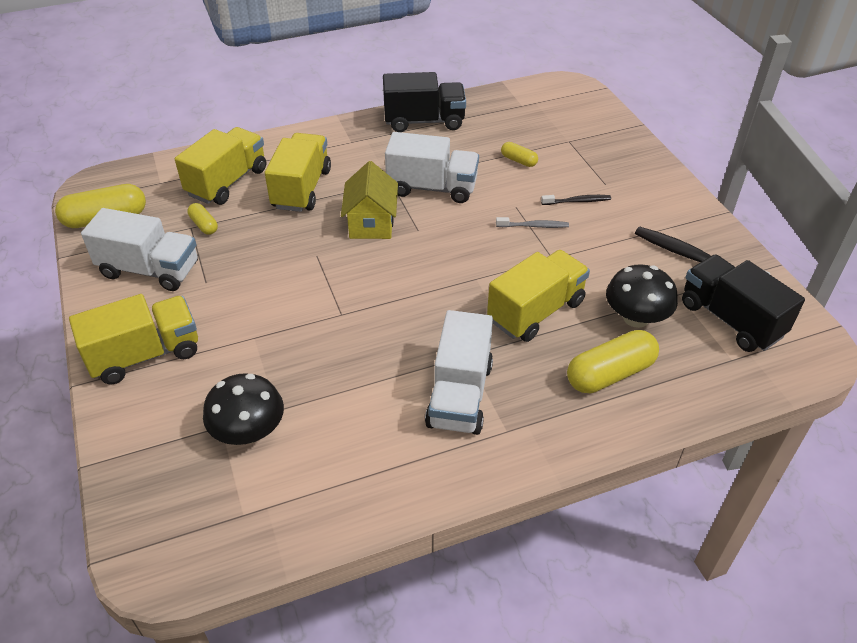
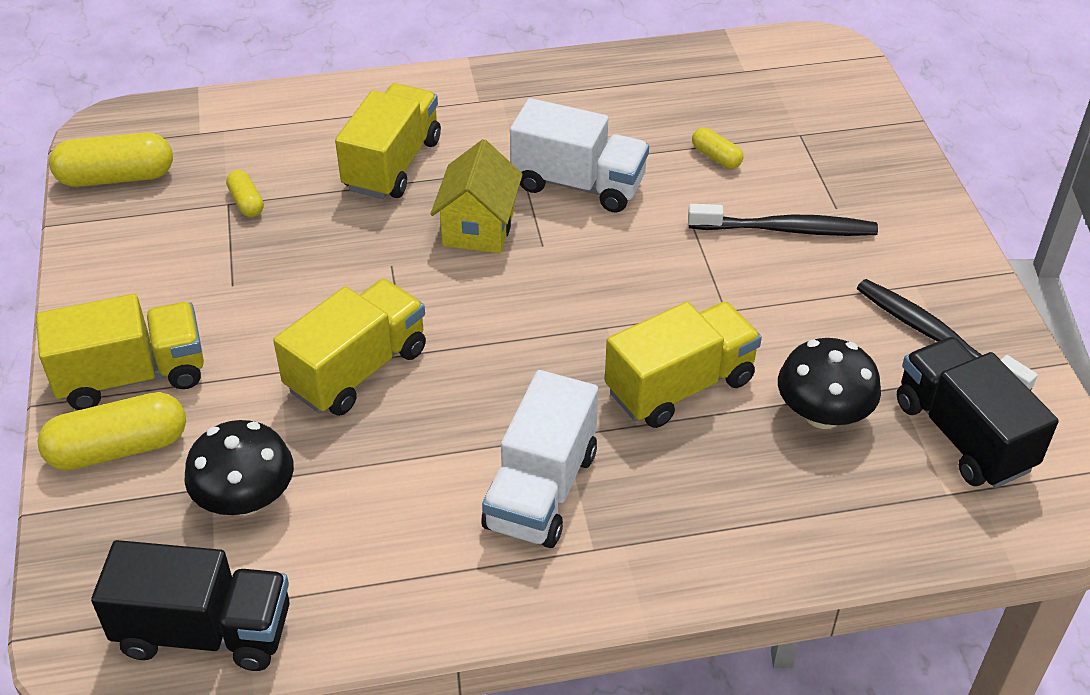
camera: 10 degrees right, 0 degrees up
white truck [81,208,198,291] -> none
yellow truck [175,127,266,205] -> yellow truck moved to [273,279,426,416]
black truck [383,72,466,132] -> black truck moved to [91,540,290,671]
grey toothbrush [496,217,569,228] -> none
black toothbrush [541,195,611,205] -> black toothbrush [688,204,878,236], size x1.79
yellow capsule [567,330,659,393] -> yellow capsule moved to [38,392,186,470]

